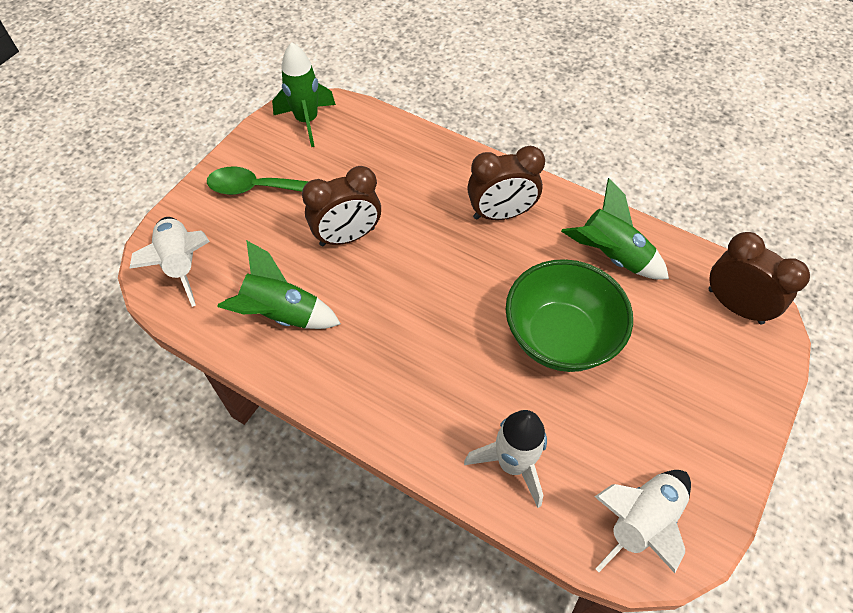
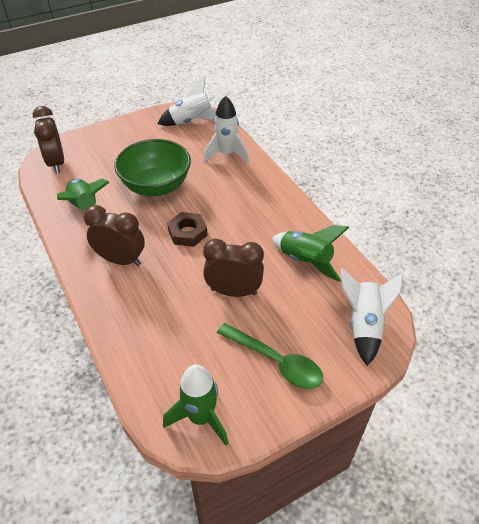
camera: 150 degrees left, 10 degrees down
none -> brown nut [167,212,208,247]

